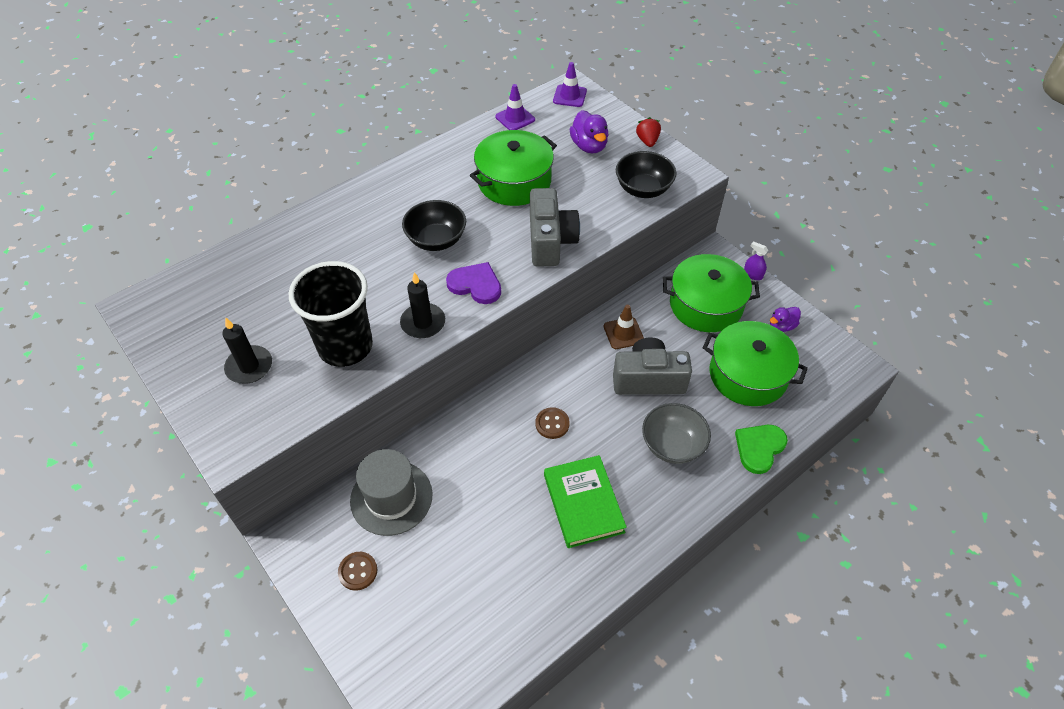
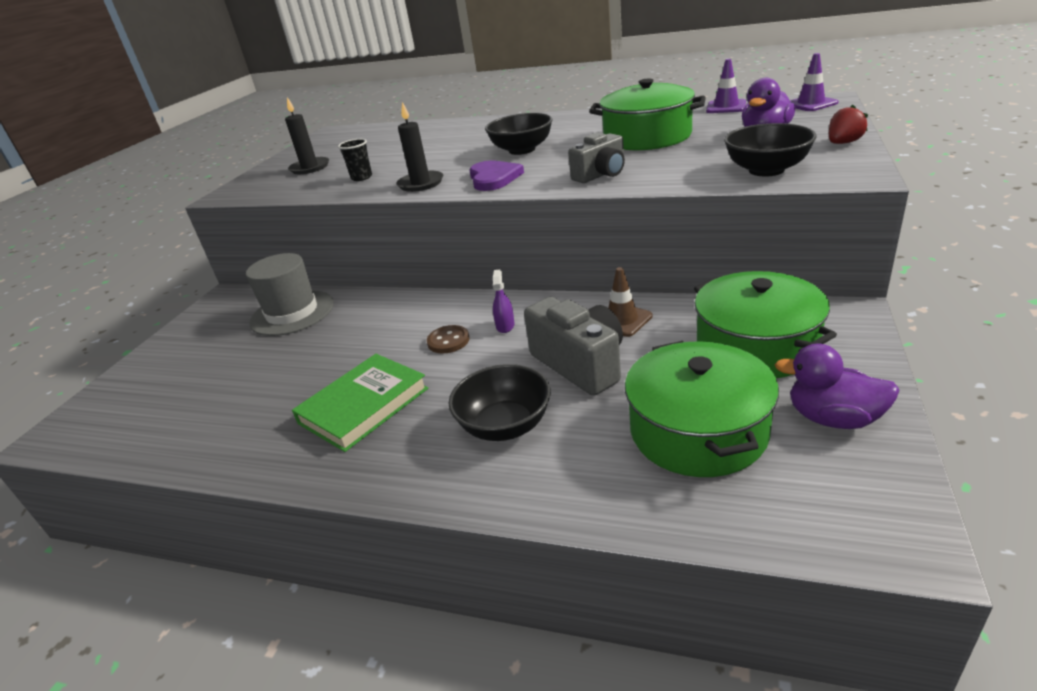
camera: 60 degrees right, 20 degrees down
black cup [289,261,373,367] -> black cup [338,139,372,181], size x0.41
brown button [338,552,377,591] -> none
grey camera [530,188,580,267] -> grey camera [568,133,625,183], size x0.65
grey bowl [642,403,711,464] -> black bowl [448,364,551,441]
green heart [735,425,788,474] -> none
purple spray bottle [744,241,768,280] -> purple spray bottle moved to [493,270,515,333]
purple duck [770,307,801,332] -> purple duck [775,344,900,429], size x1.52

